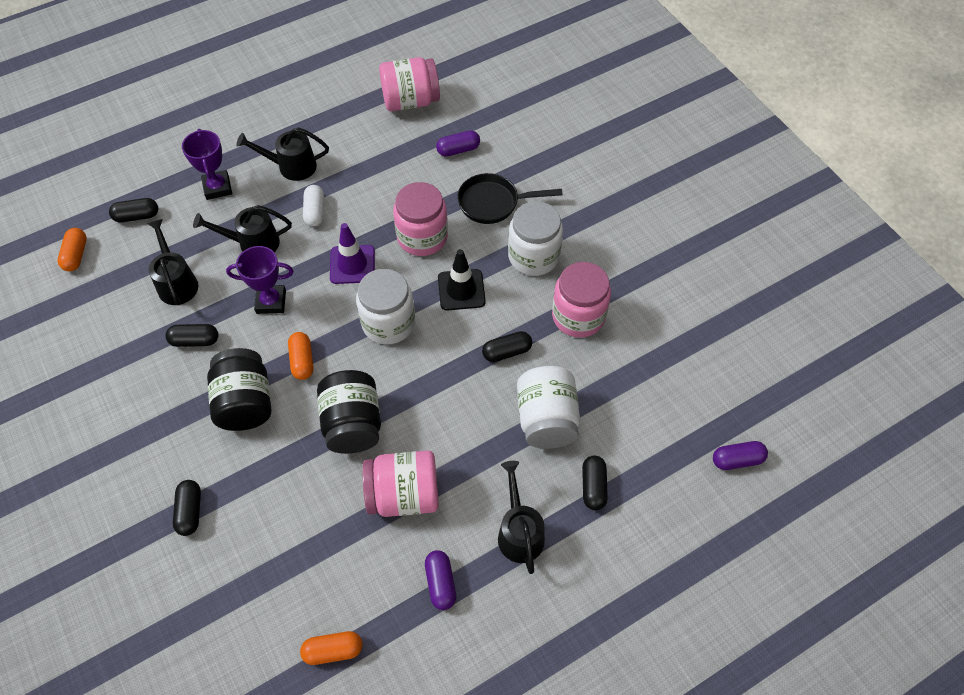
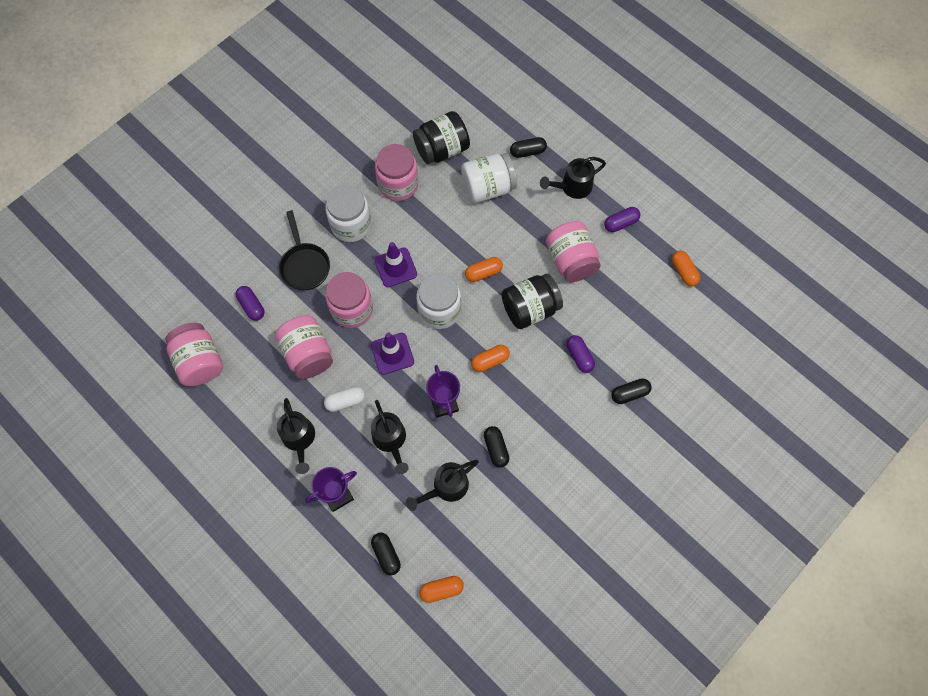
camera: 105 degrees left, 10 degrees up
black jar [207,348,272,431] -> black jar moved to [413,111,470,164]
black traffic cone [438,249,486,311] -> purple traffic cone [375,242,417,287]
black capsule [482,331,532,362] -> none
purple capsule [713,441,768,470] -> purple capsule moved to [566,335,595,373]
none -> pink jar [275,316,333,379]
none -> orange capsule [465,257,503,282]

